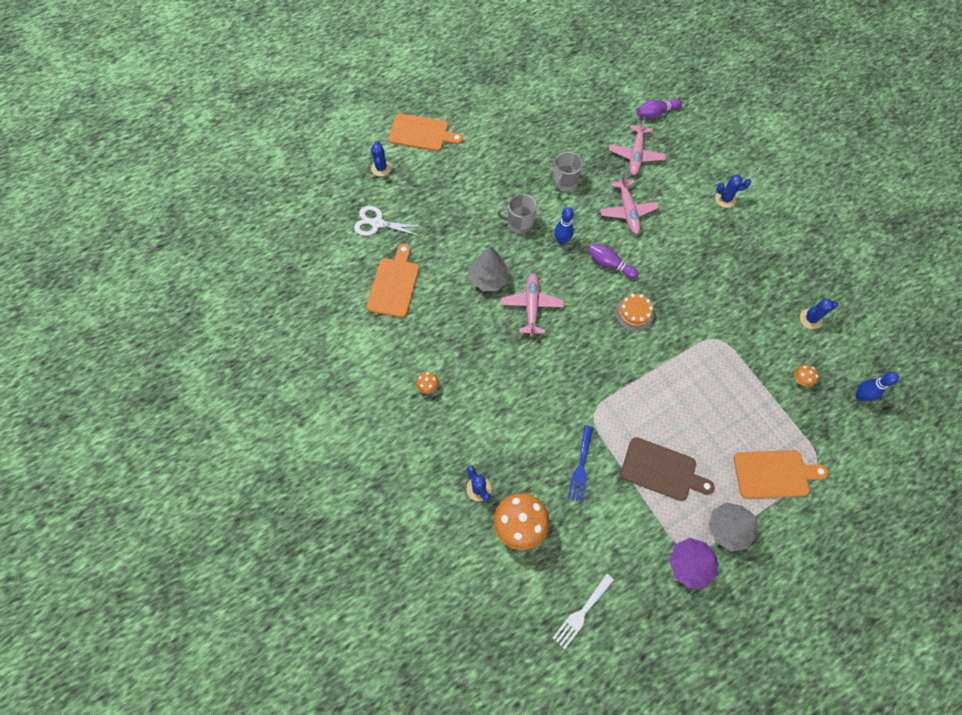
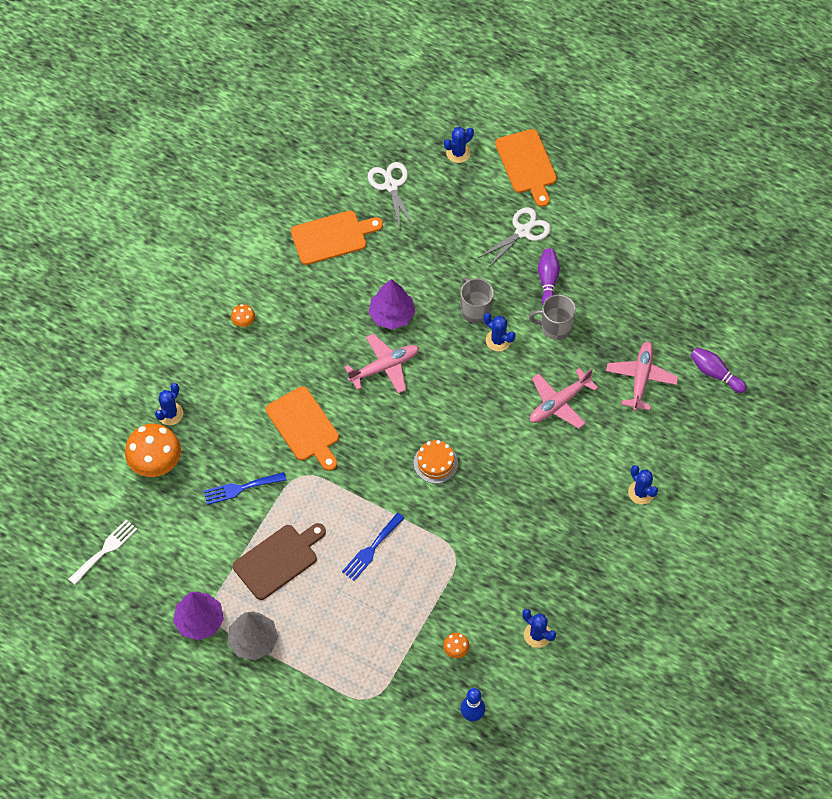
camera: 60 degrees right, 5 degrees down
grey tree [469,246,510,291] -> purple tree [369,279,415,330]
white fork [553,574,614,649] -> white fork turned 120 degrees clockwise [69,519,138,585]
blue bowling pin [554,207,574,245] -> none
purple bowling pin [588,243,639,279] -> purple bowling pin moved to [538,248,560,305]
pink plane [609,117,666,175] -> pink plane turned 120 degrees clockwise [606,341,678,411]
brown cutting board [620,437,715,501] -> brown cutting board turned 120 degrees counterclockwise [233,523,326,600]
orange cutting board [734,450,828,499] -> orange cutting board moved to [266,386,339,471]
none -> blue fork [342,513,404,581]
none -> white scissors [478,207,551,268]
none -> blue cactus [484,313,515,351]

